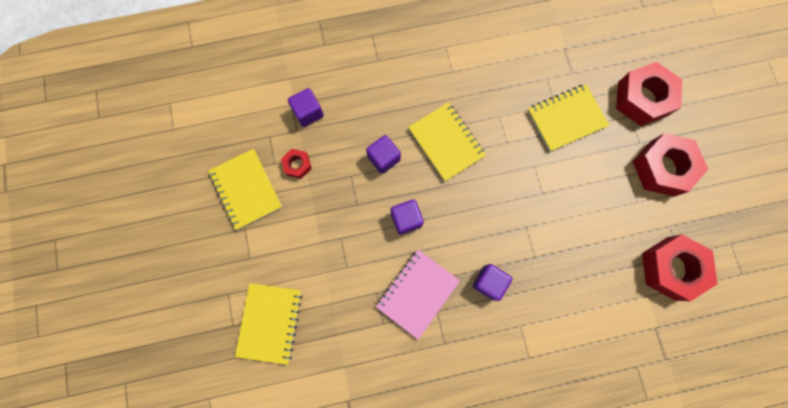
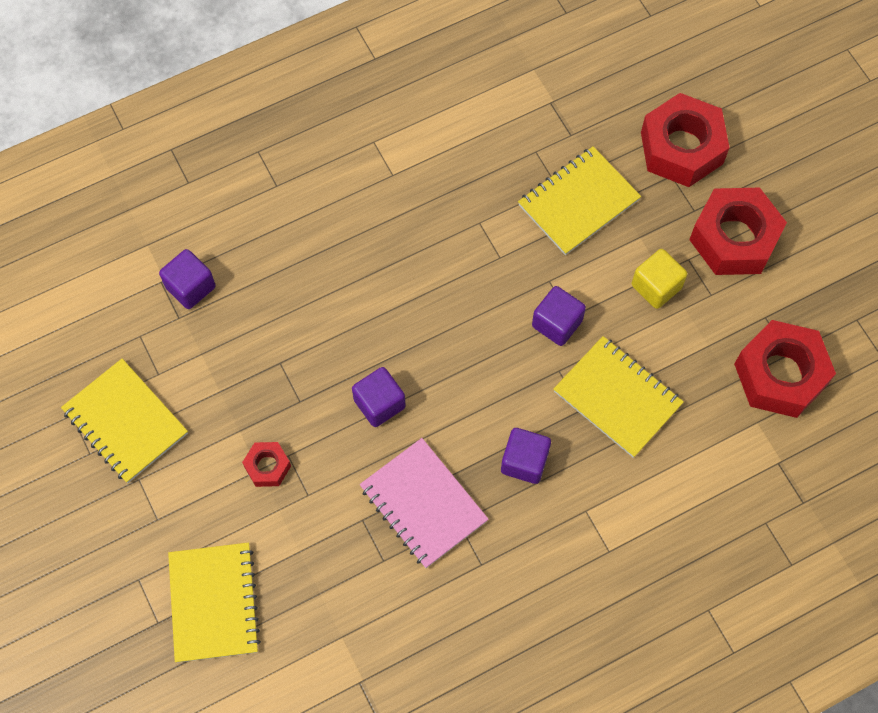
camera: 15 degrees left, 10 degrees down
red nut [281,149,312,179] -> red nut moved to [242,442,291,487]
purple cube [366,135,401,174] -> purple cube moved to [532,286,586,346]
pink notebook [376,250,460,340] -> pink notebook turned 60 degrees counterclockwise [360,438,489,568]
yellow notebook [408,102,486,182] -> yellow notebook moved to [554,336,684,458]
none -> yellow cube [632,249,687,309]

